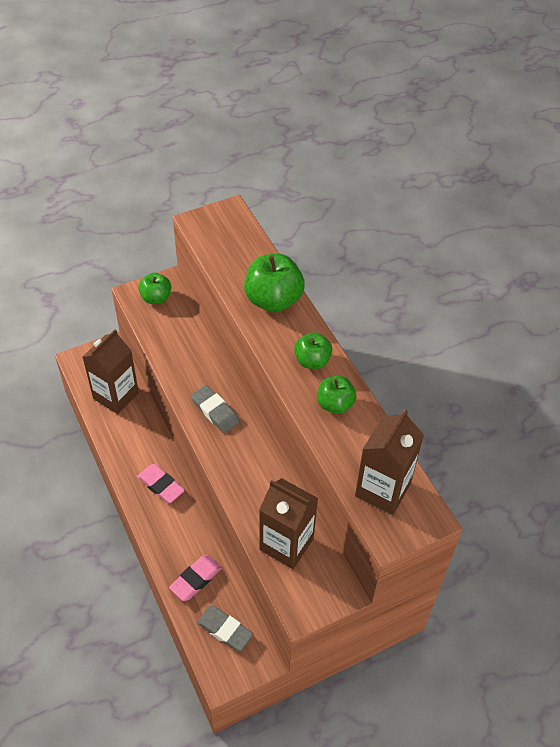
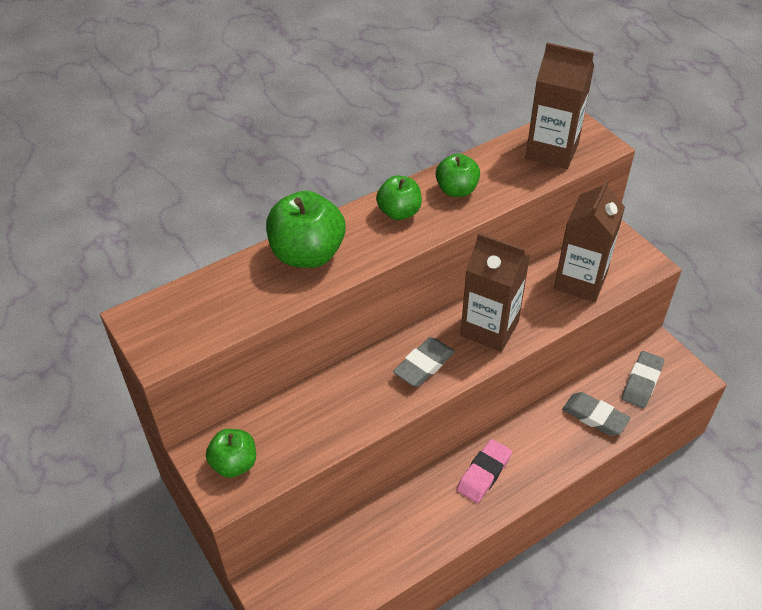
camera: 95 degrees left, 5 degrees down
brown carton [83,329,139,414] -> brown carton moved to [460,233,530,352]
pink eraser [169,555,222,601] -> grey eraser [562,392,631,436]

